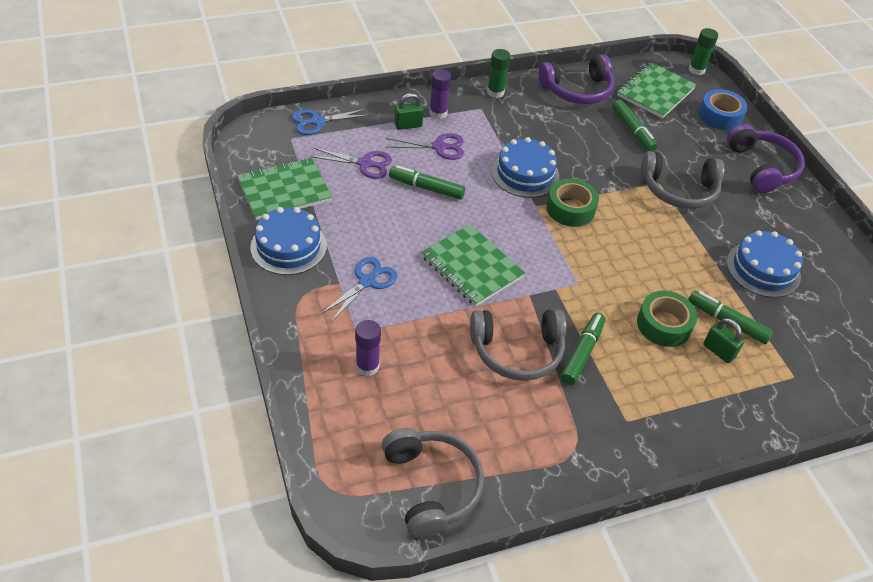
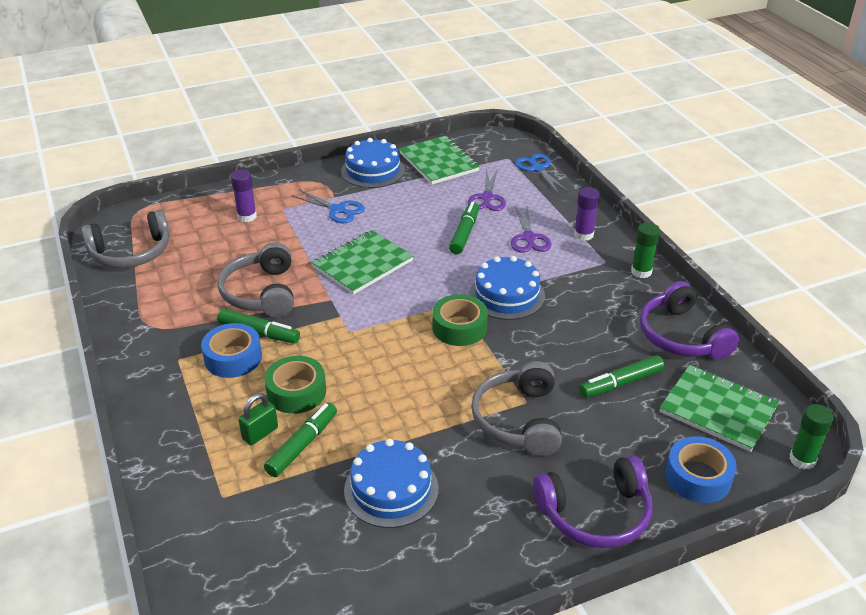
camera: 90 degrees right, 10 degrees down
green padlock [395,93,424,130] -> none
none -> blue tape [201,323,262,378]

